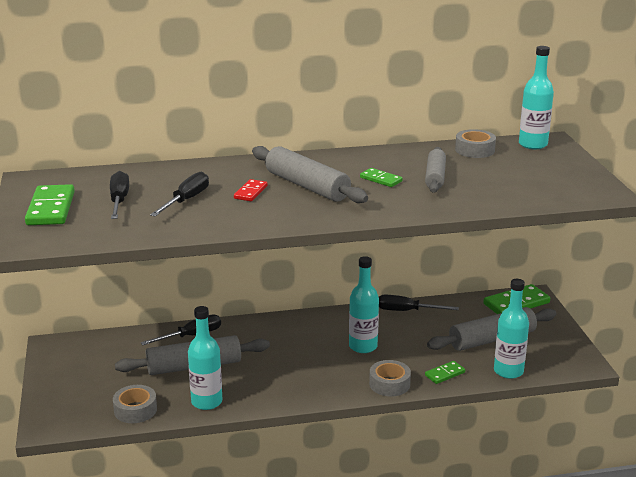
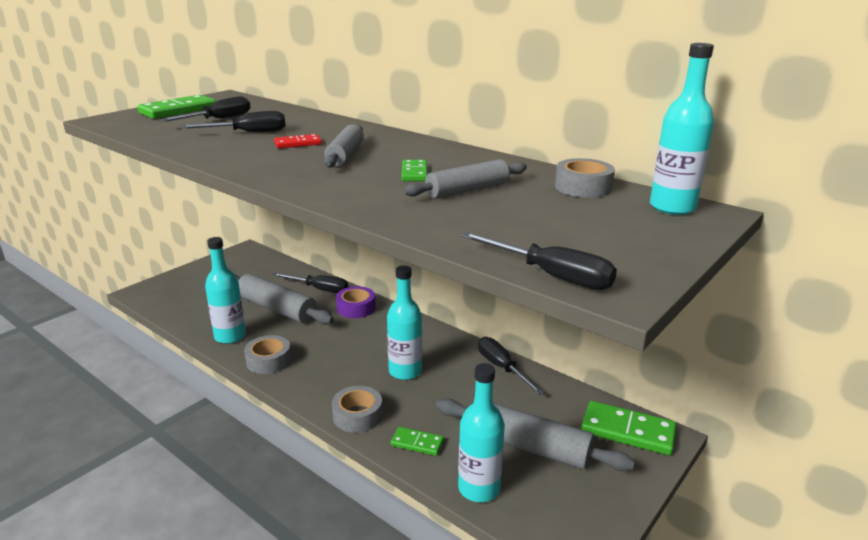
camera: 50 degrees right, 0 degrees up
grey tape [113,385,157,423] -> grey tape moved to [244,335,291,374]
grey rolling pin [252,146,368,203] -> grey rolling pin [324,125,364,168], size x0.65
none -> purple tape [336,286,376,318]
none -> black screwdriver [461,232,617,290]

